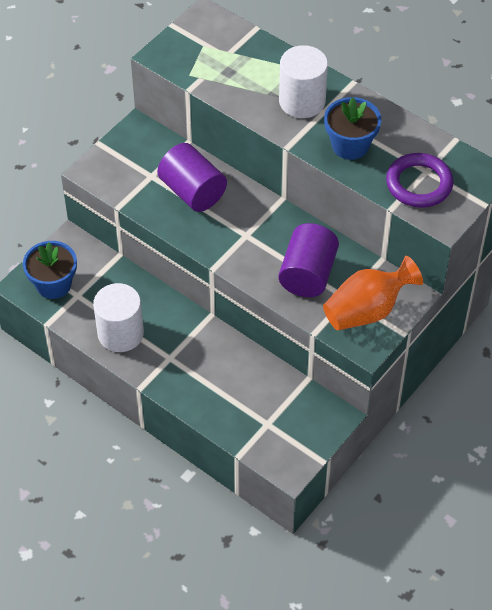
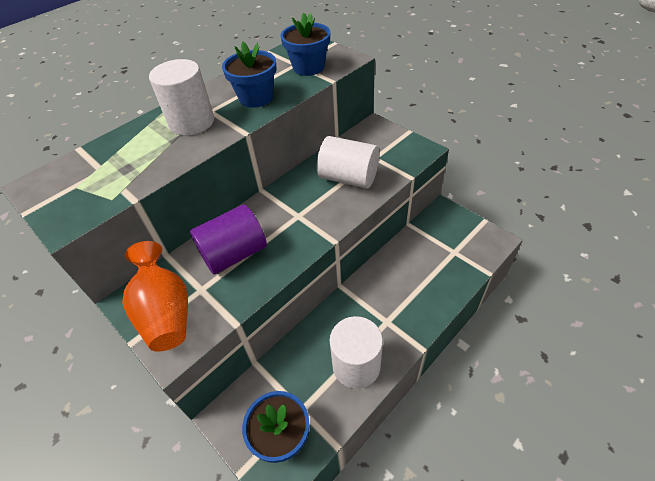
camera: 80 degrees left, 5 degrees down
purple cylinder [278,223,339,297] -> white cylinder [317,136,379,189]
orange vase [323,256,423,330] -> orange vase moved to [122,241,188,352]
purple ring [386,153,454,208] -> blue flower pot [280,13,330,76]

